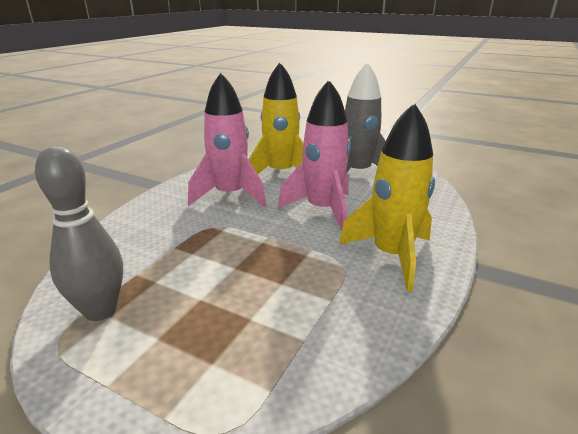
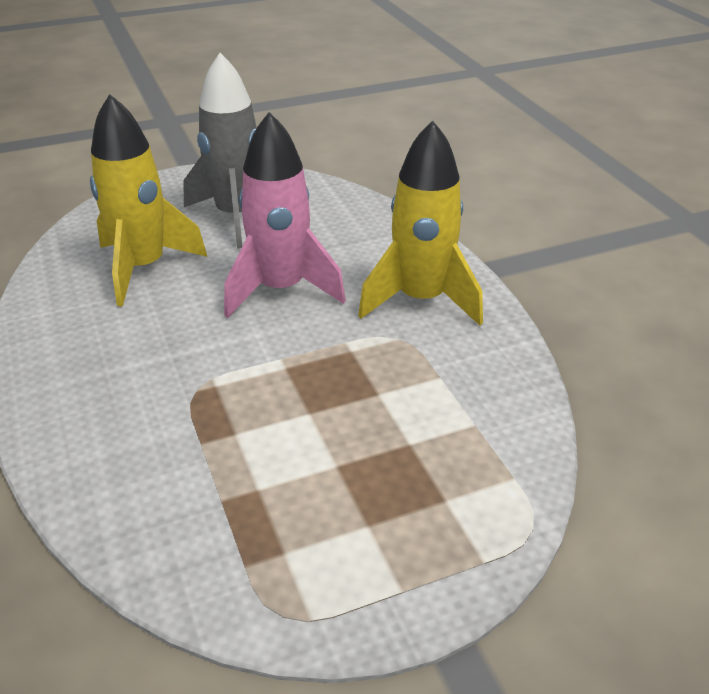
camera: 50 degrees left, 10 degrees up
grey bowling pin [35,146,123,321] -> none
pink rocket [188,73,266,207] -> none

